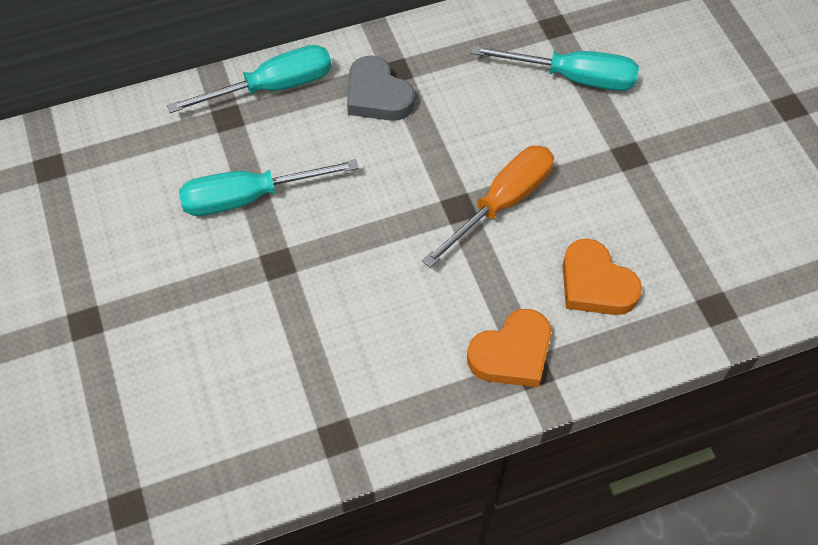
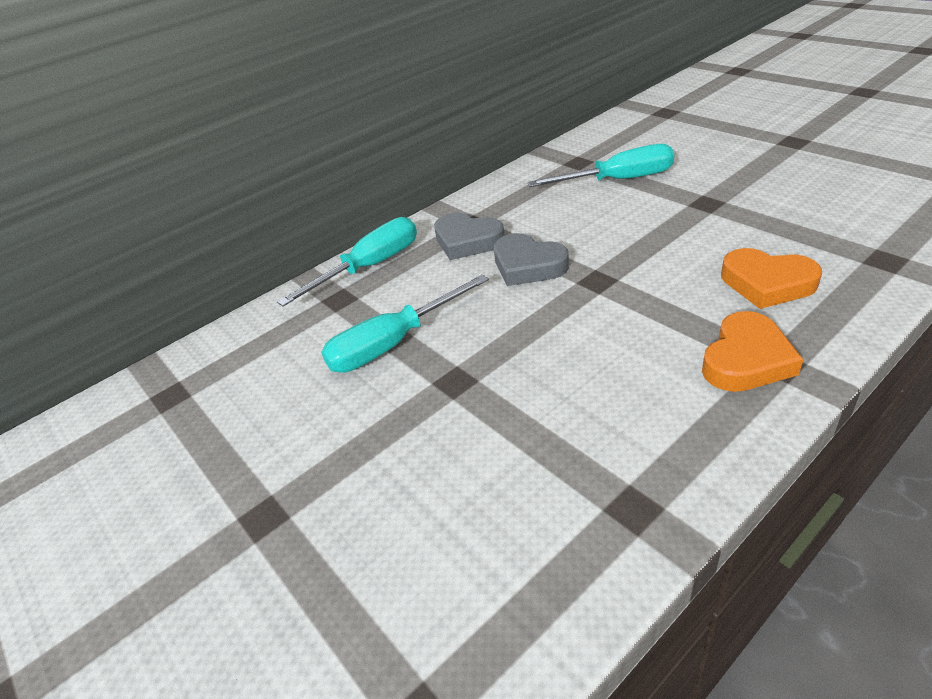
camera: 15 degrees left, 20 degrees down
orange screwdriver [422,146,554,268] -> none
none -> grey heart [494,233,569,286]

